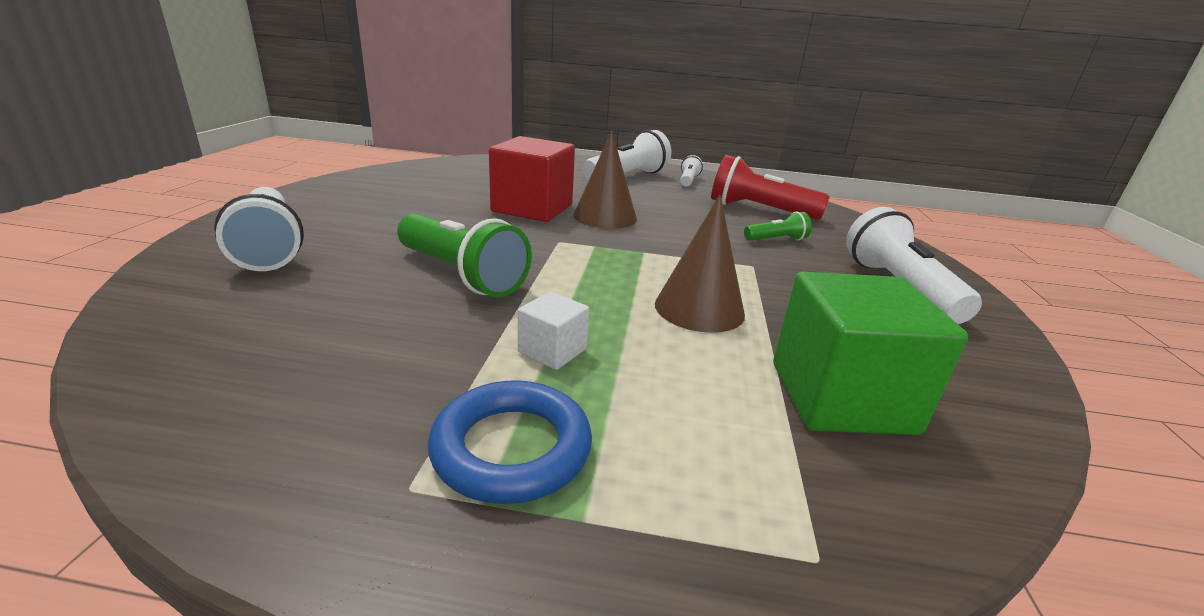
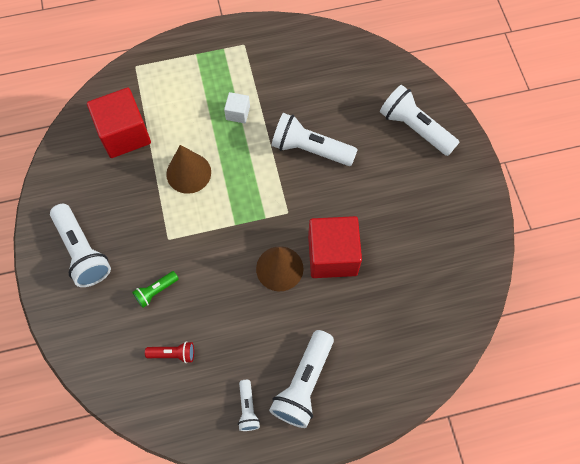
camera: 160 degrees right, 40 degrees up
green flashlight [397,213,532,297] -> white flashlight [271,113,358,166]
blue ring [428,380,592,504] -> none
red flashlight [711,155,830,220] -> red flashlight [145,341,194,363], size x0.51
green cube [773,271,968,435] -> red cube [87,87,151,158]

